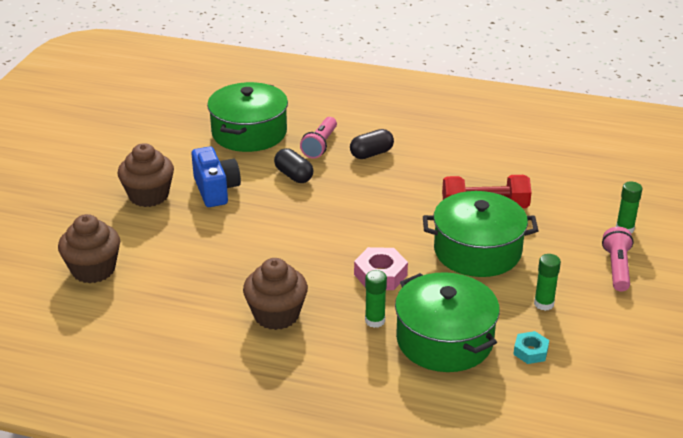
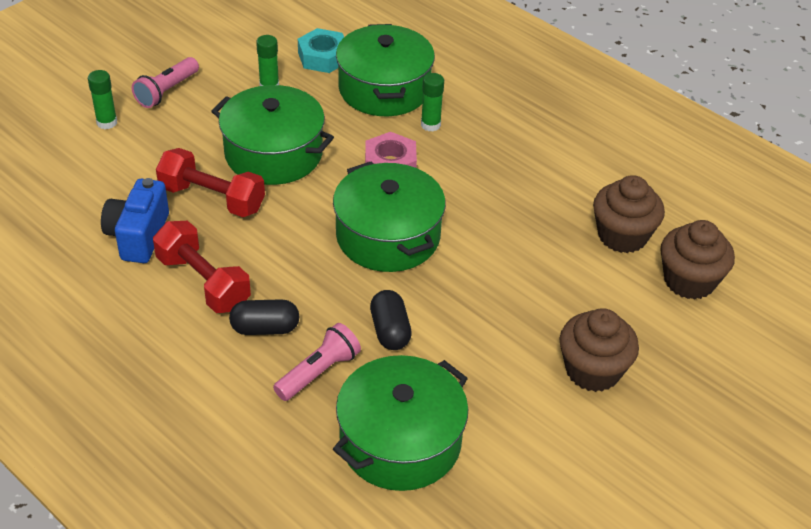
camera: 155 degrees left, 10 degrees up
blue camera [191,146,241,207] -> blue camera moved to [101,178,169,263]
brown cupcake [243,258,308,330] -> brown cupcake moved to [593,175,665,253]
turquoise nut [513,331,549,364] -> turquoise nut [298,28,344,73], size x1.58
none -> red dumbbell [153,221,251,313]
none -> green pot [333,161,446,272]

